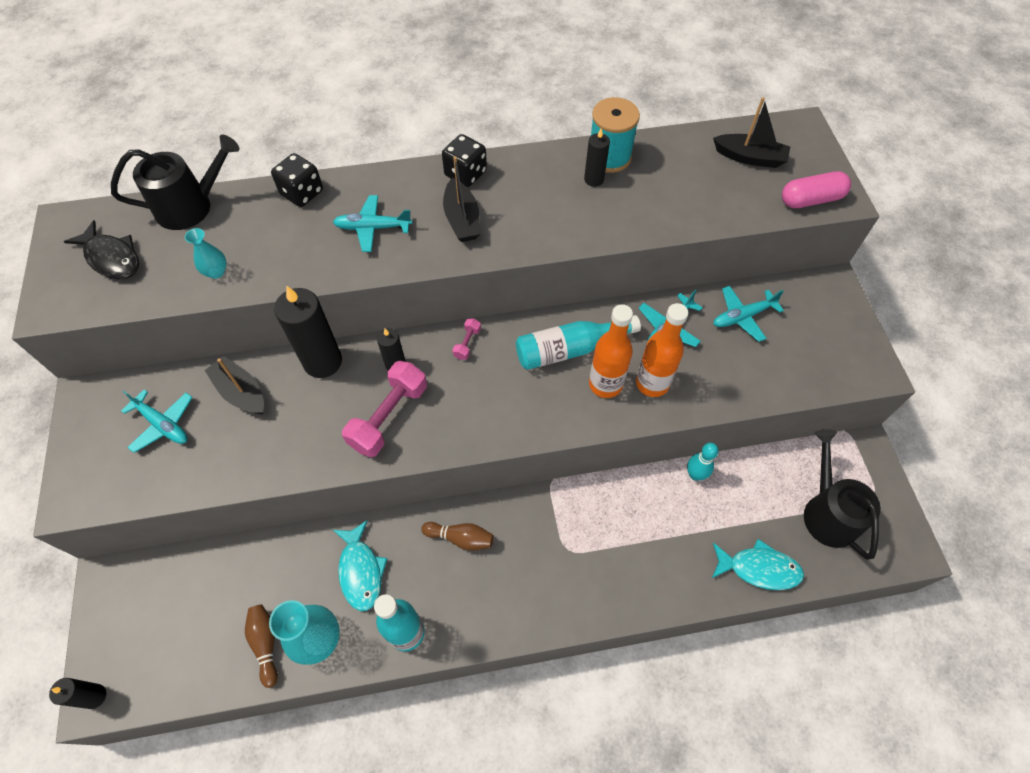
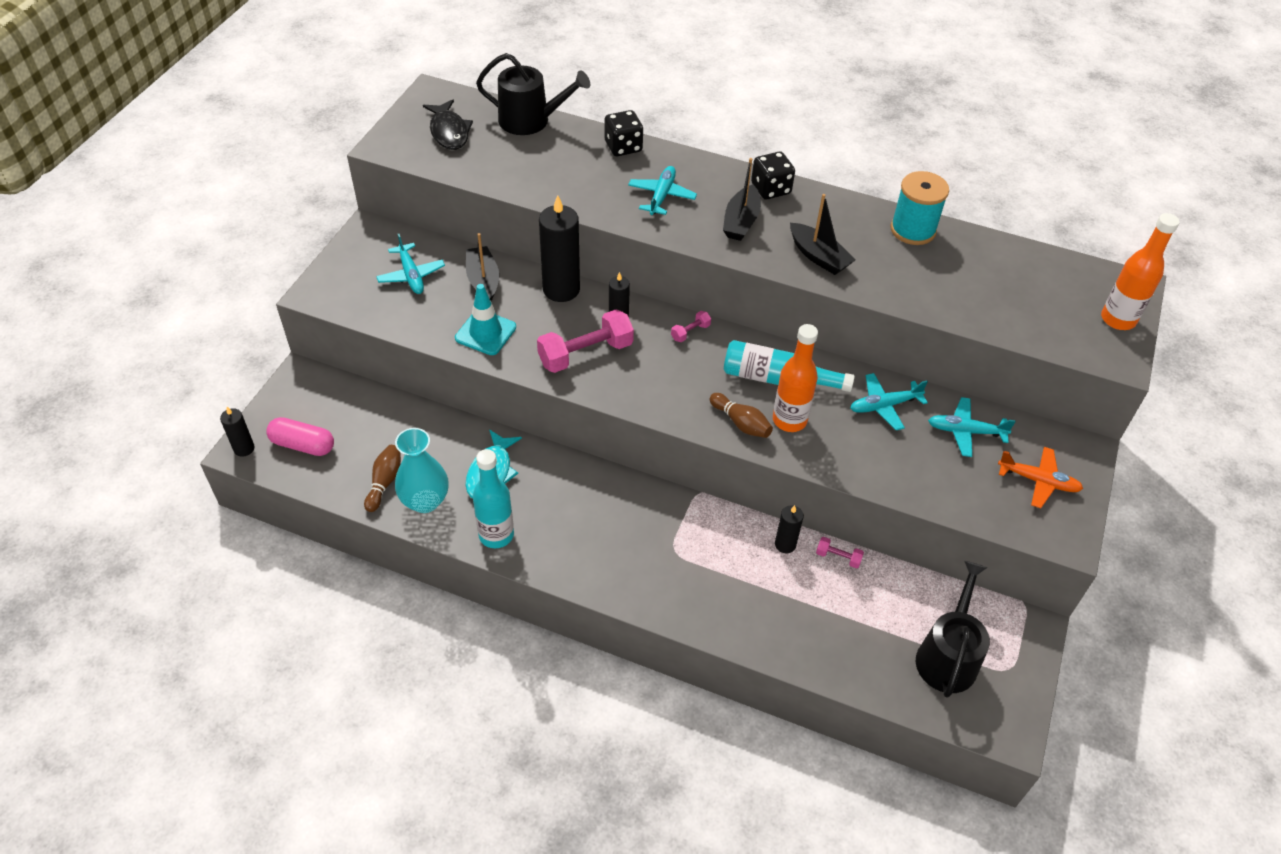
camera: 30 degrees right, 10 degrees down
turquoise vase [185,228,227,279] -> none
turquoise plane [333,195,412,252] -> turquoise plane turned 75 degrees clockwise [628,166,697,215]
brown bowling pin [421,522,494,551] -> brown bowling pin moved to [710,393,773,438]
black candle [584,129,610,187] -> black candle moved to [775,505,804,553]
orange bottle [636,303,688,397] -> orange bottle moved to [1101,213,1180,330]
turquoise bowling pin [687,443,719,481] -> pink dumbbell [816,537,864,569]
turquoise fish [712,539,804,590] -> none
black boat [713,97,790,168] -> black boat moved to [790,194,856,275]
pink capsule [782,171,851,208] -> pink capsule moved to [266,417,334,456]
none -> turquoise traffic cone [455,284,516,355]
none -> orange plane [998,447,1083,508]

